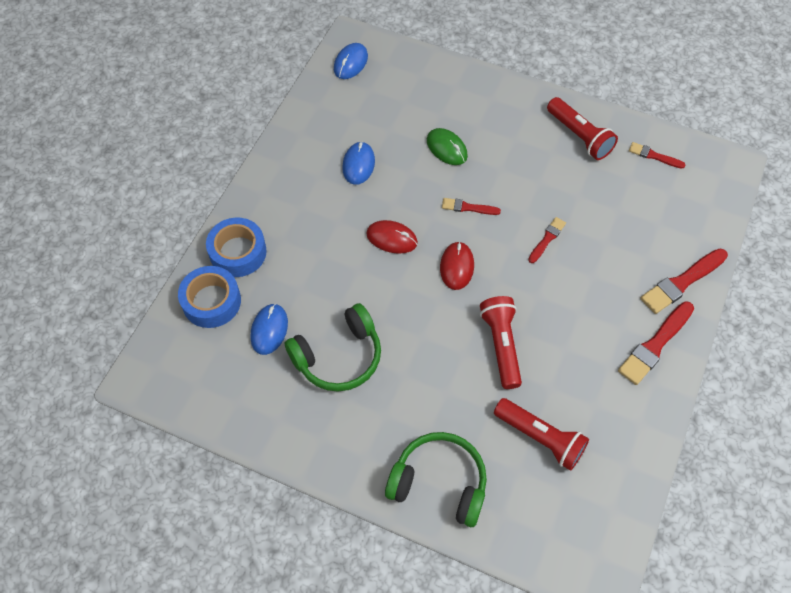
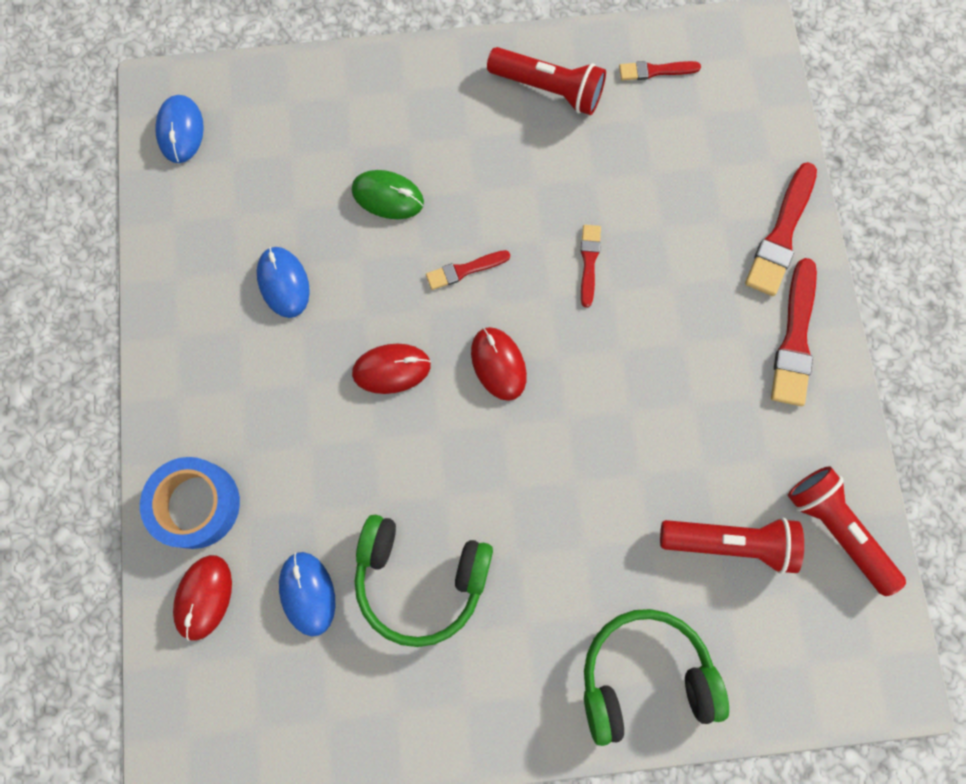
camera: 30 degrees left, 15 degrees up
blue tape [178,266,241,328] -> red mouse [173,555,232,641]
green headphones [285,303,381,391] -> green headphones turned 75 degrees clockwise [355,515,493,647]
red flashlight [480,296,522,389] -> red flashlight moved to [788,466,906,596]

